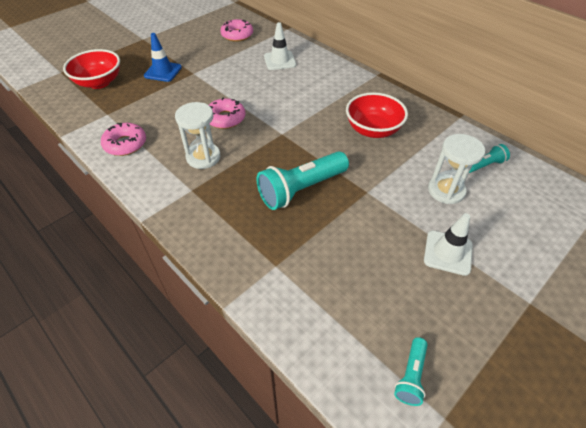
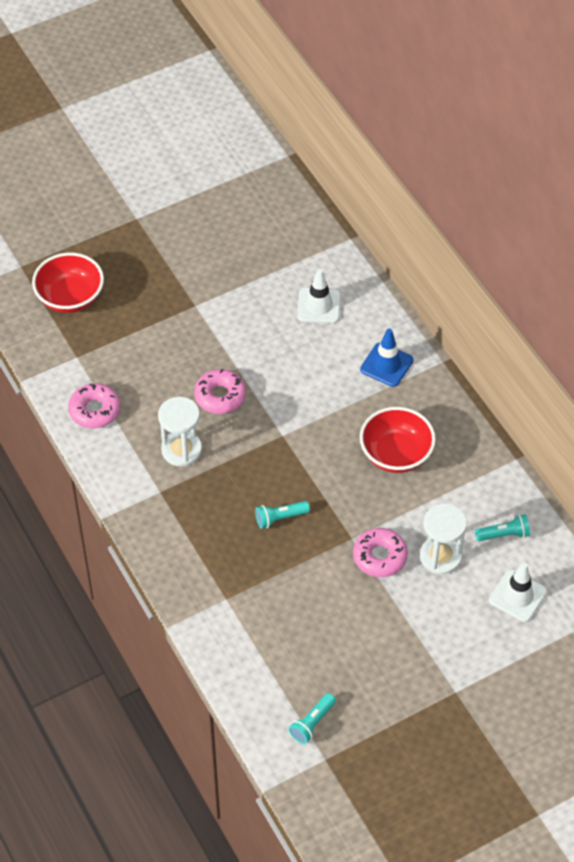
camera: 15 degrees right, 5 degrees up
blue traffic cone [144,33,182,82] -> blue traffic cone moved to [360,329,413,387]
pink donut [220,19,253,42] -> pink donut moved to [353,528,408,577]
turquoise flashlight [257,151,349,210] -> turquoise flashlight [255,501,310,529], size x0.50
white traffic cone [424,213,473,276] -> white traffic cone moved to [489,562,547,622]

